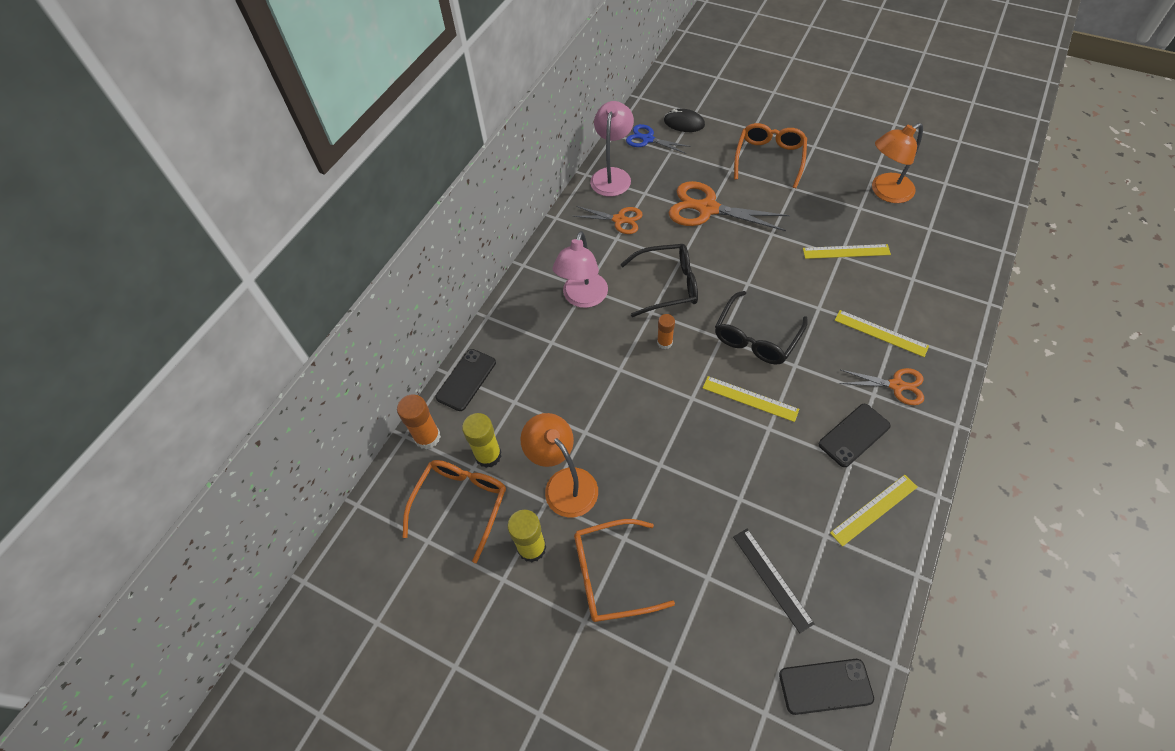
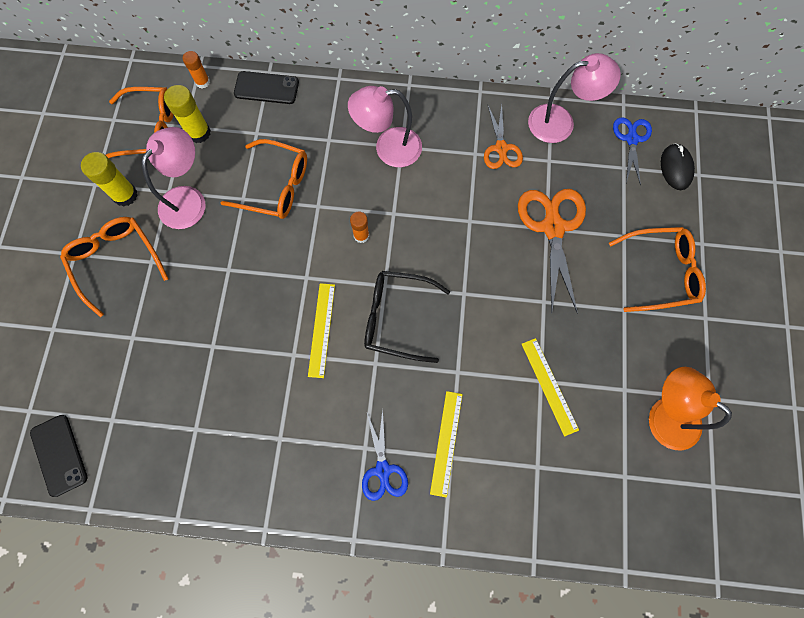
camera: 65 degrees right, 15 degrees up
orange glue stick [397,394,441,449] -> orange glue stick [183,51,210,89], size x0.63
orange lamp [520,413,598,518] -> pink lamp [141,127,205,229]
black glasses [620,244,698,317] -> none
black ruler [733,529,815,633] -> none
black phone [819,404,891,467] -> none
yellow ruler [830,475,918,547] -> none
orange scissors [839,368,924,405] -> blue scissors [362,409,408,501]
none -> orange glasses [221,139,307,219]

